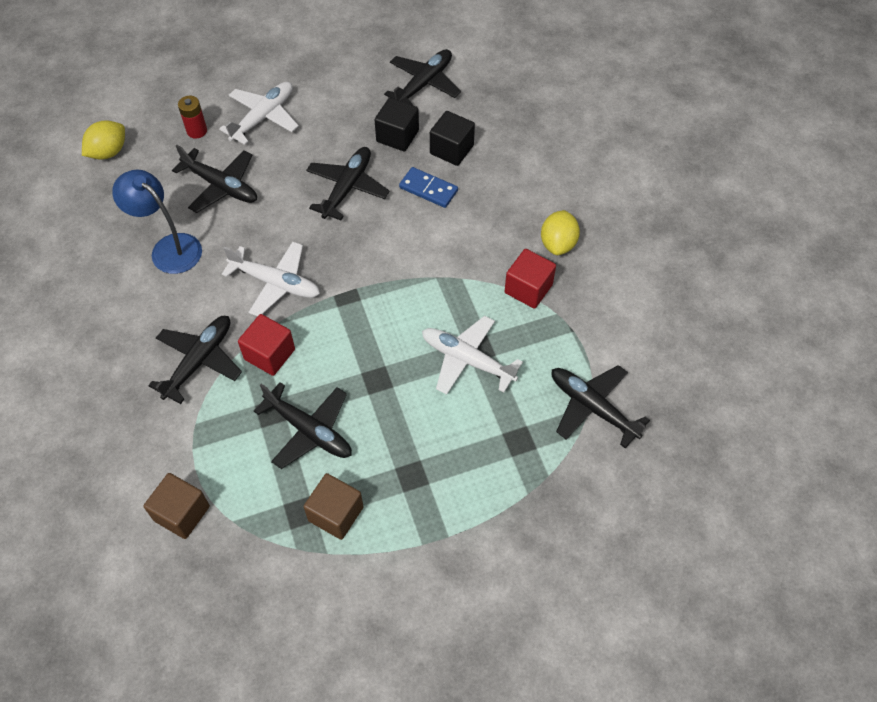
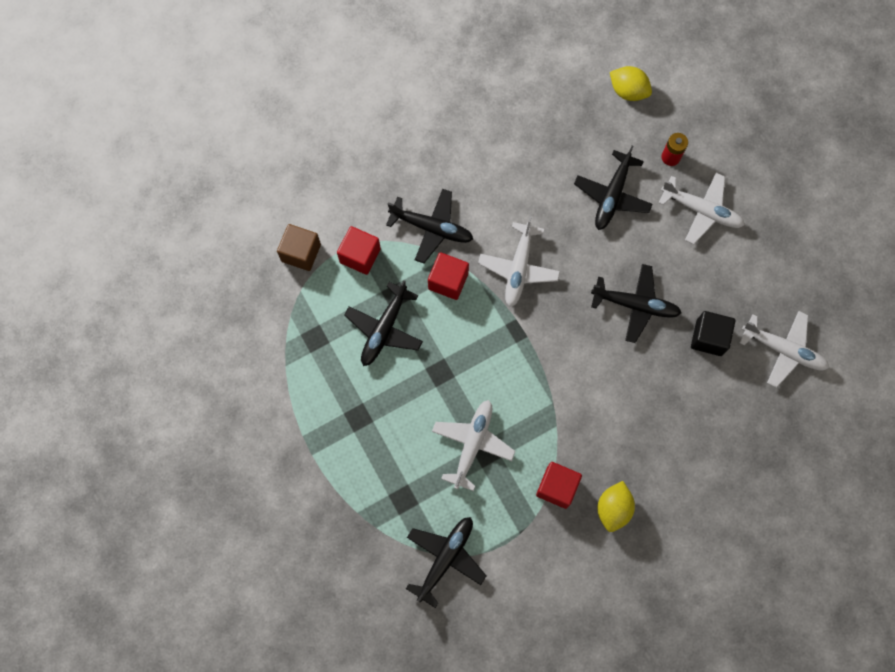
camera: 80 degrees right, 15 degrees up
blue lamp [112,170,202,274] -> none
brown cube [303,473,363,540] -> none
black plane [384,49,461,106] -> white plane [740,311,829,388]
blue domino [399,167,458,208] -> none
black cube [430,111,475,166] -> none
yellow lemon [541,210,580,255] -> yellow lemon turned 75 degrees counterclockwise [598,481,635,532]
none -> red cube [337,226,381,275]

